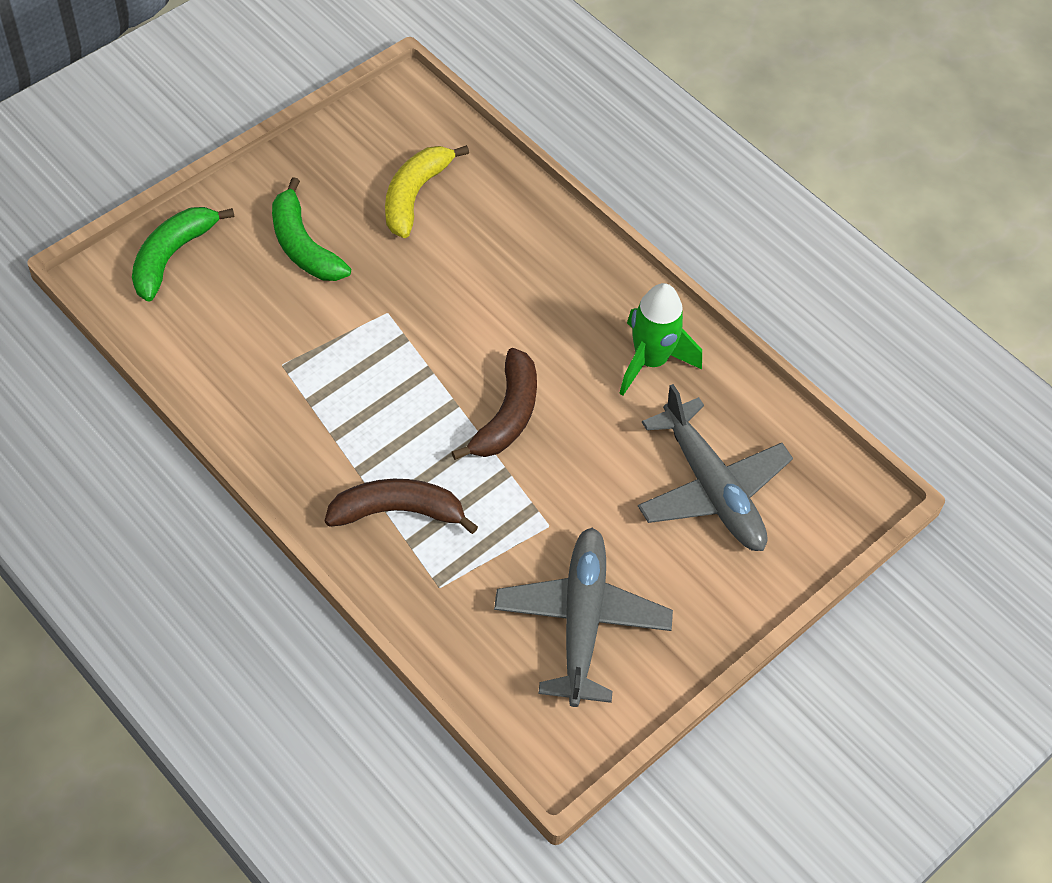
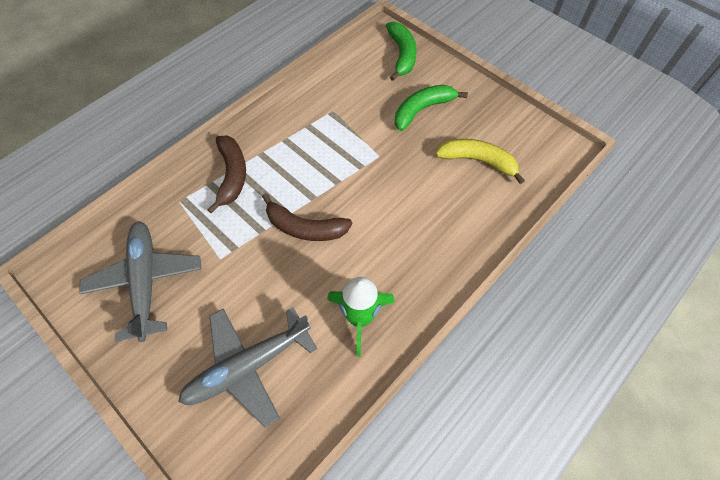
camera: 90 degrees right, 5 degrees up
green banana [132,207,234,302] -> green banana turned 60 degrees clockwise [386,21,417,81]
grey plane [494,528,673,707] -> grey plane turned 105 degrees counterclockwise [79,221,201,342]

